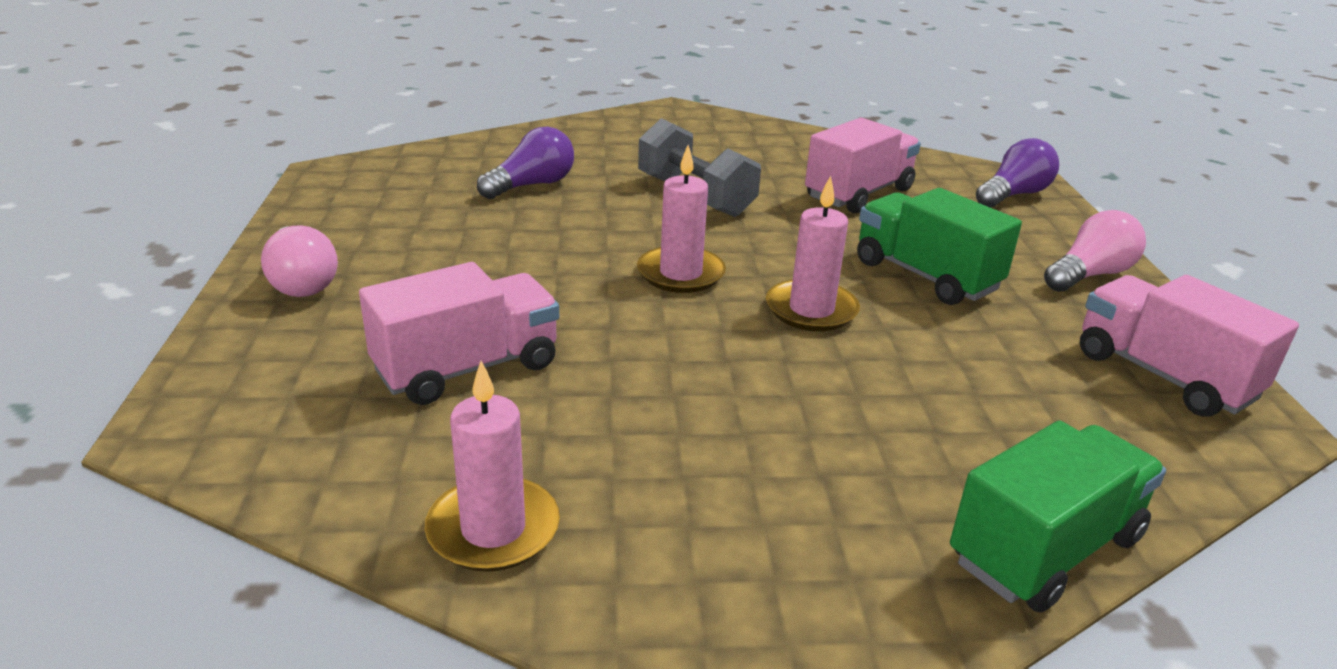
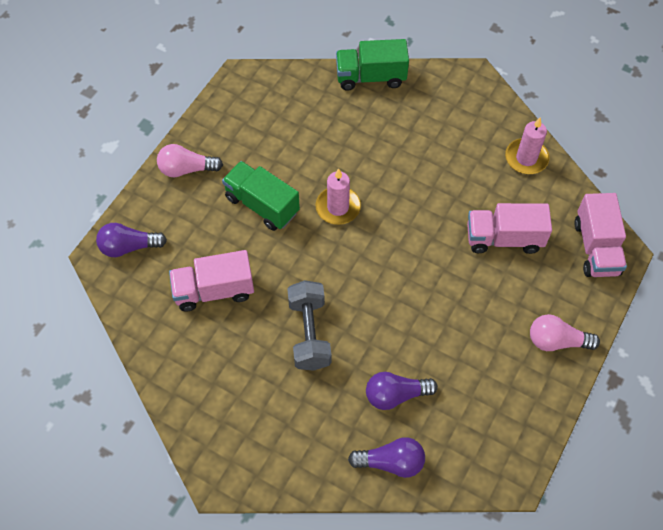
camera: 145 degrees left, 30 degrees up
pink light bulb [261,225,338,297] -> pink light bulb turned 90 degrees counterclockwise [530,314,600,351]
pink candle [637,145,726,293] -> none
green truck [857,188,1022,305] -> green truck turned 135 degrees clockwise [222,161,300,231]
pink truck [1080,275,1299,417] -> pink truck moved to [574,193,627,277]
none -> purple light bulb [348,437,425,478]

